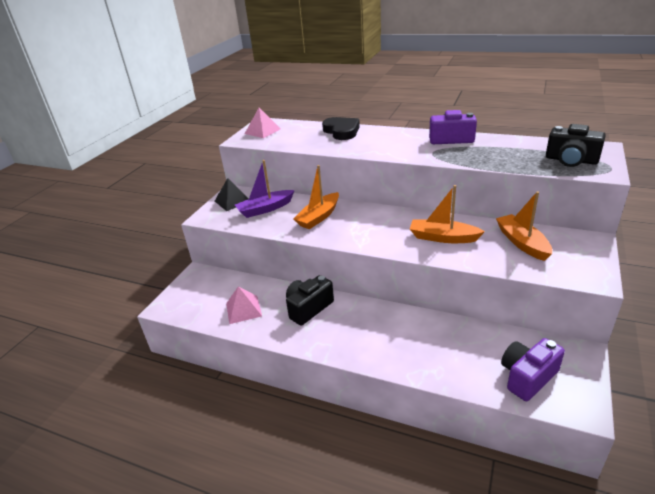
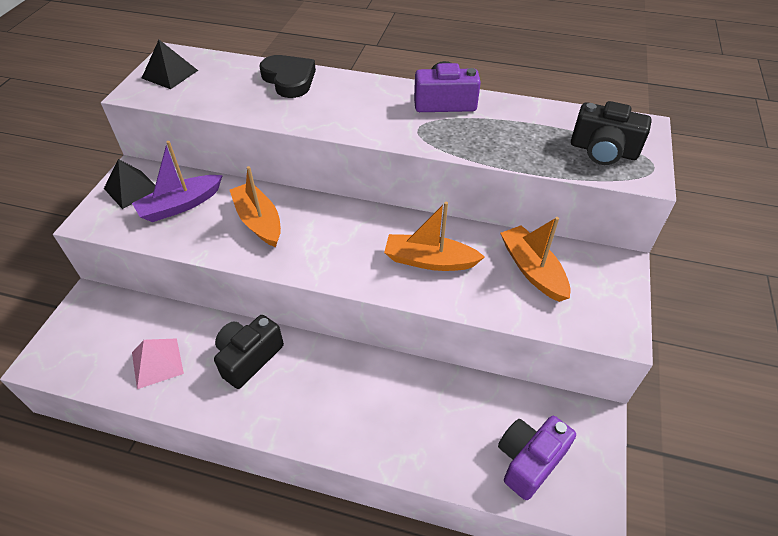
camera: 10 degrees left, 15 degrees up
pink pyramid [245,108,281,138] -> black pyramid [142,40,198,89]
orange boat [294,165,339,229] -> orange boat turned 120 degrees clockwise [230,166,281,247]

